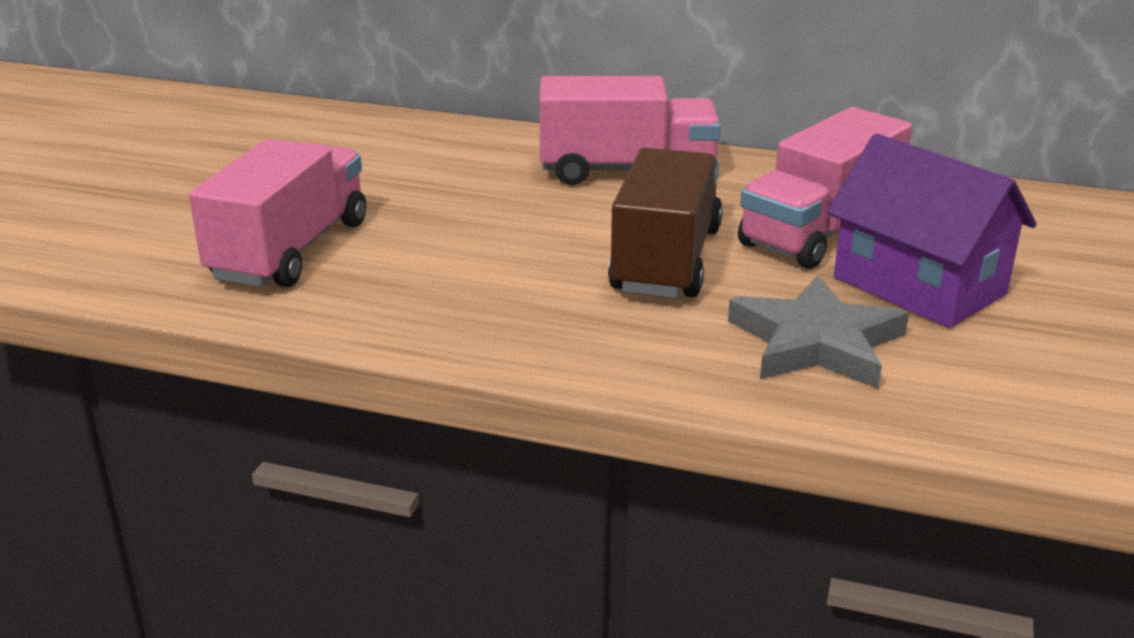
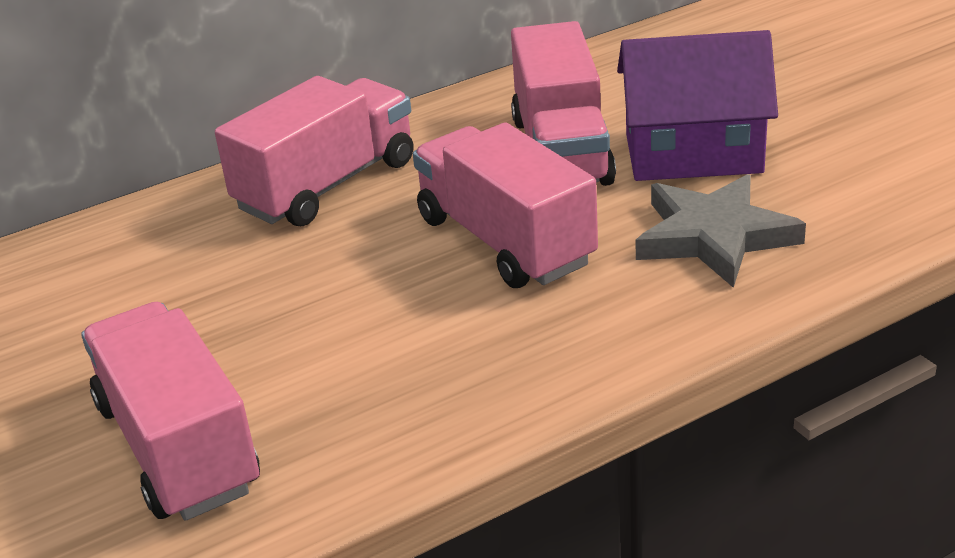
camera: 45 degrees left, 5 degrees up
brown truck [608,147,723,298] -> pink truck [413,122,598,288]

